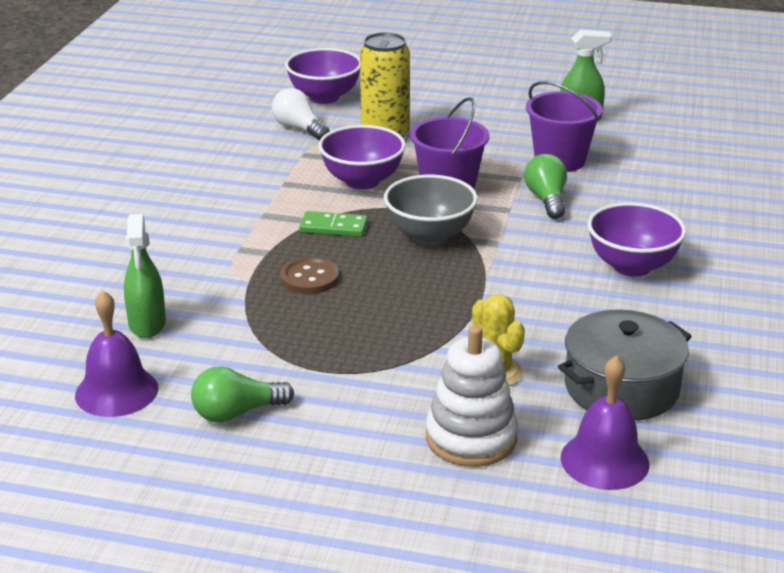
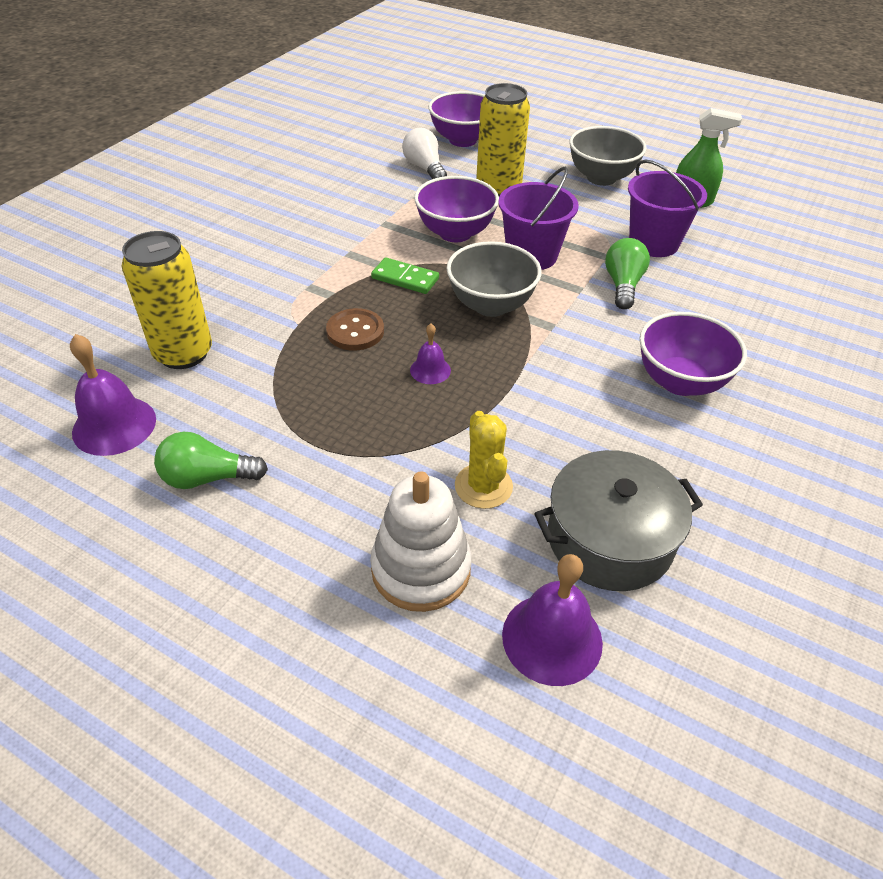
camera: 15 degrees right, 15 degrees up
green spray bottle [124,214,166,338] -> yellow can [121,231,212,369]
none -> purple bell [410,324,451,384]
none -> grey bowl [569,126,647,186]

